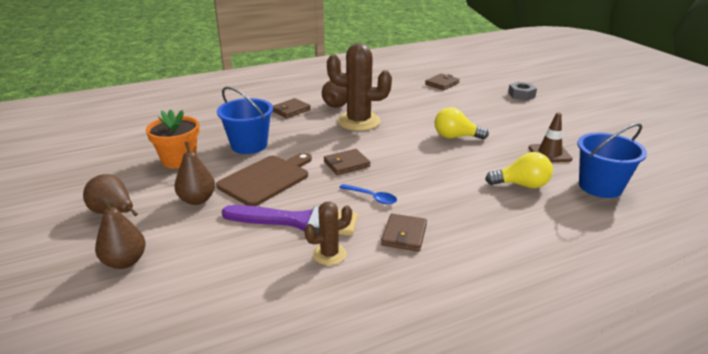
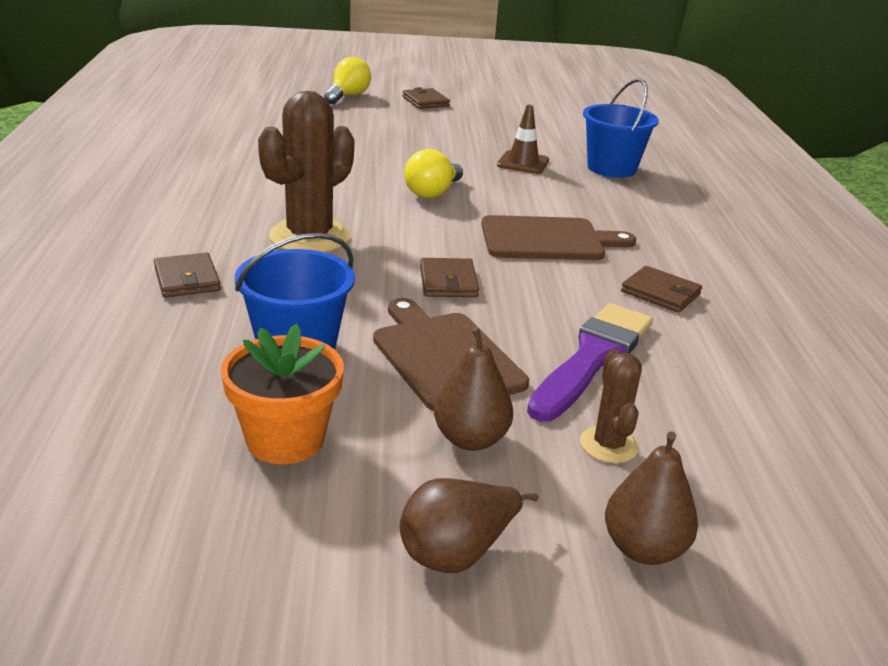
camera: 70 degrees left, 0 degrees up
brown cactus [304,202,352,265] -> brown cactus moved to [580,349,642,463]
brown pear [322,81,347,108] -> none
blue spoon [339,184,397,204] -> none
brown wallet [425,73,460,90] -> brown wallet moved to [402,87,450,109]
yellow light bulb [485,152,553,188] -> yellow light bulb moved to [324,57,371,104]
grey nut [508,82,537,101] -> none
none -> brown cutting board [481,215,636,260]

